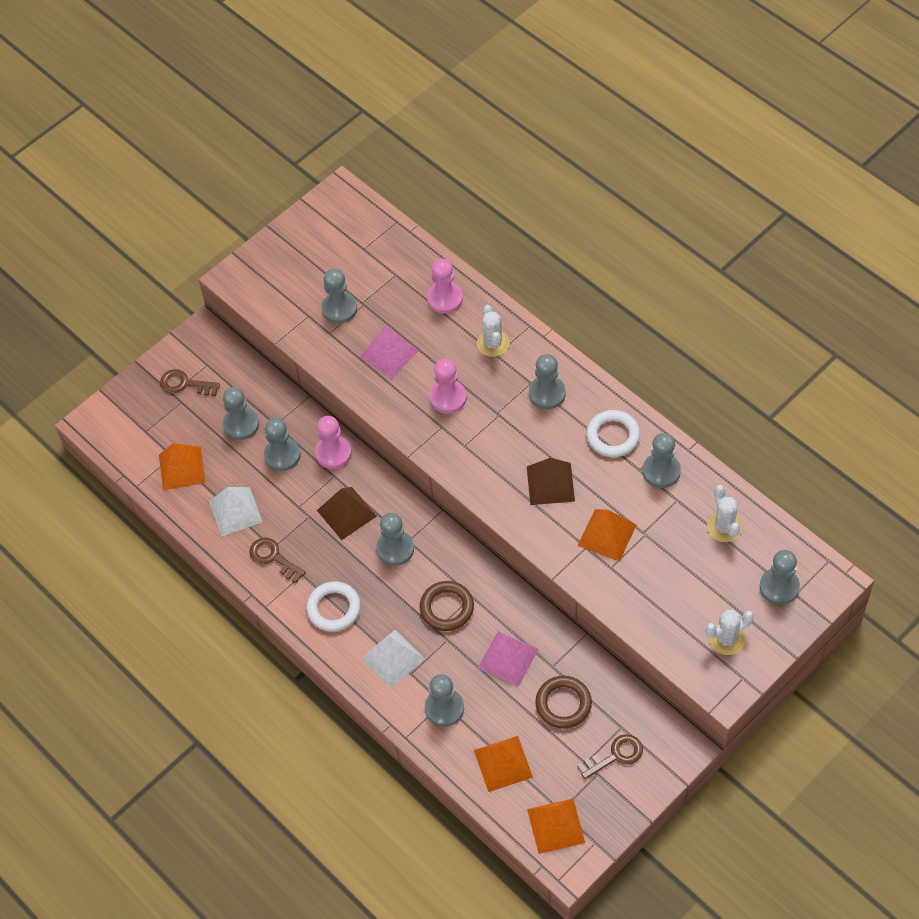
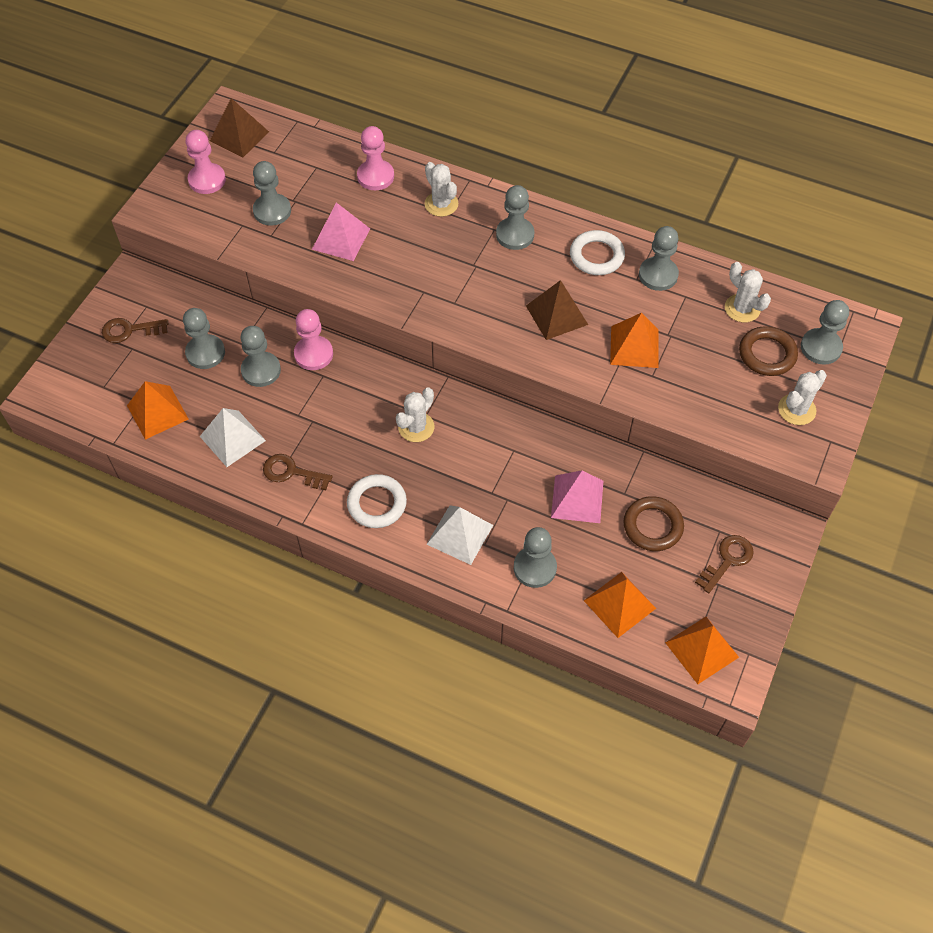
camera: 25 degrees left, 0 degrees up
brown pyramid [317,487,377,540] -> brown pyramid moved to [210,98,269,157]
grey pawn [376,513,414,566] -> white cactus [396,387,434,442]
brown ring [420,581,474,631] -> brown ring moved to [739,326,798,376]
pink pawn [430,359,467,414] -> pink pawn moved to [186,130,226,194]

